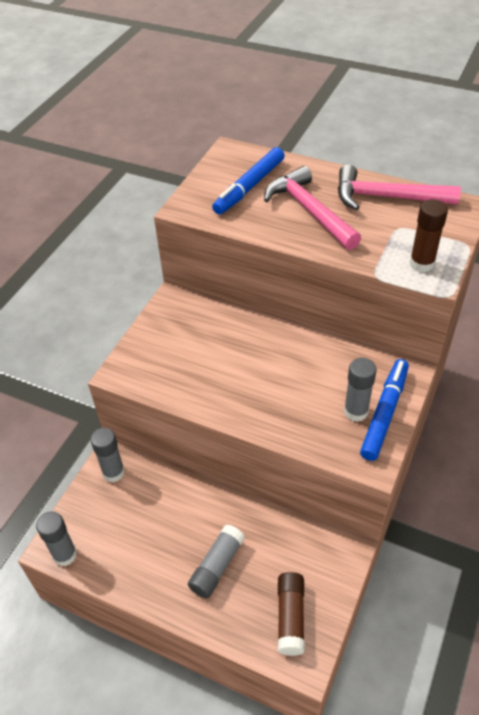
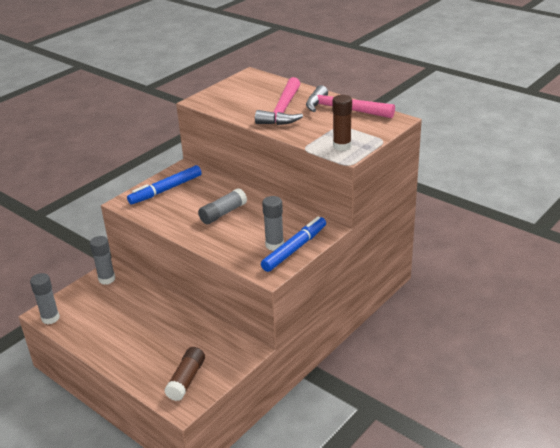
camera: 15 degrees right, 15 degrees down
grey glue stick [188,525,245,598] -> grey glue stick moved to [198,188,247,224]
blue marker [212,147,285,215] -> blue marker moved to [127,165,202,205]
pink hammer [264,166,361,250] -> pink hammer turned 150 degrees counterclockwise [255,77,303,125]

